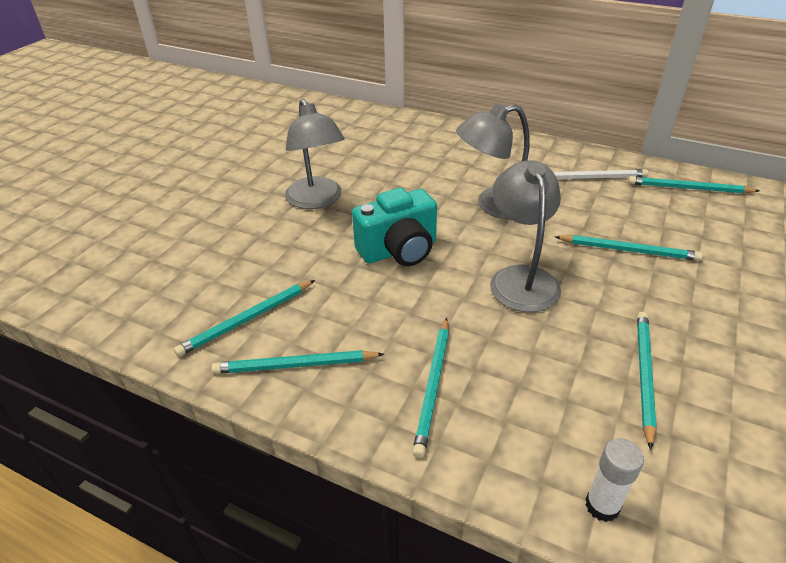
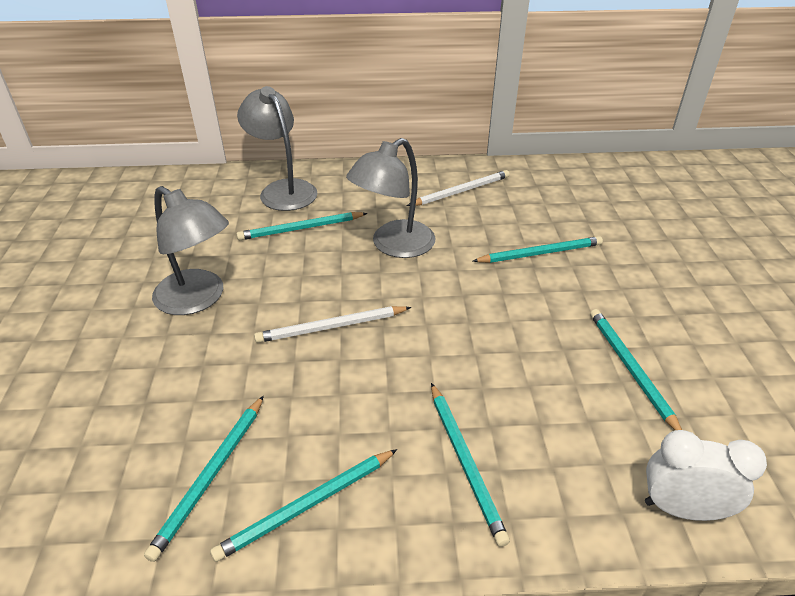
camera: 30 degrees left, 0 degrees up
turquoise camera [352,188,437,266] -> white pencil [254,306,411,343]
grey lamp [490,160,561,312] -> grey lamp moved to [237,86,317,211]
white glue stick [585,438,644,522] -> white clock [645,430,767,521]
turquoise pencil [628,176,759,194] -> turquoise pencil moved to [237,212,368,240]

